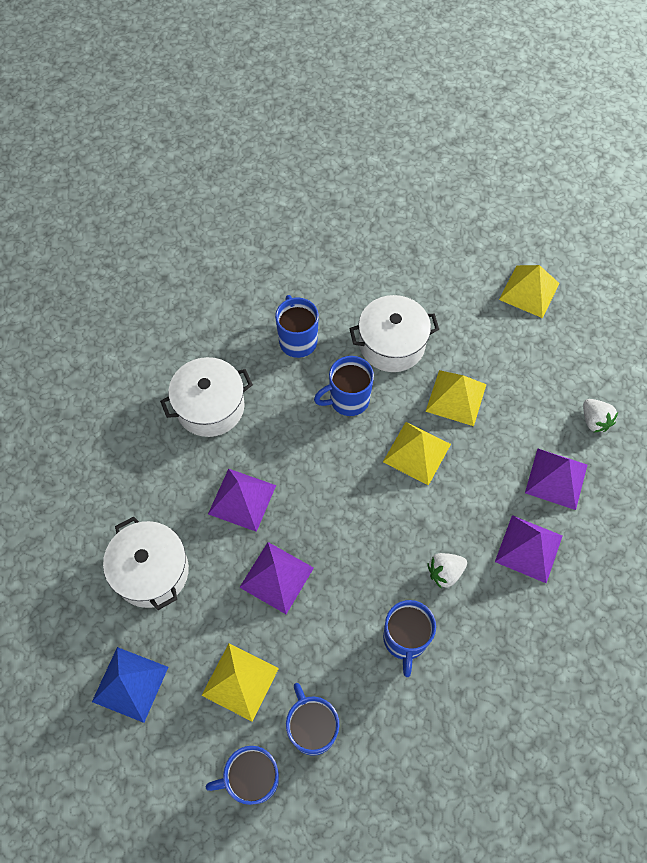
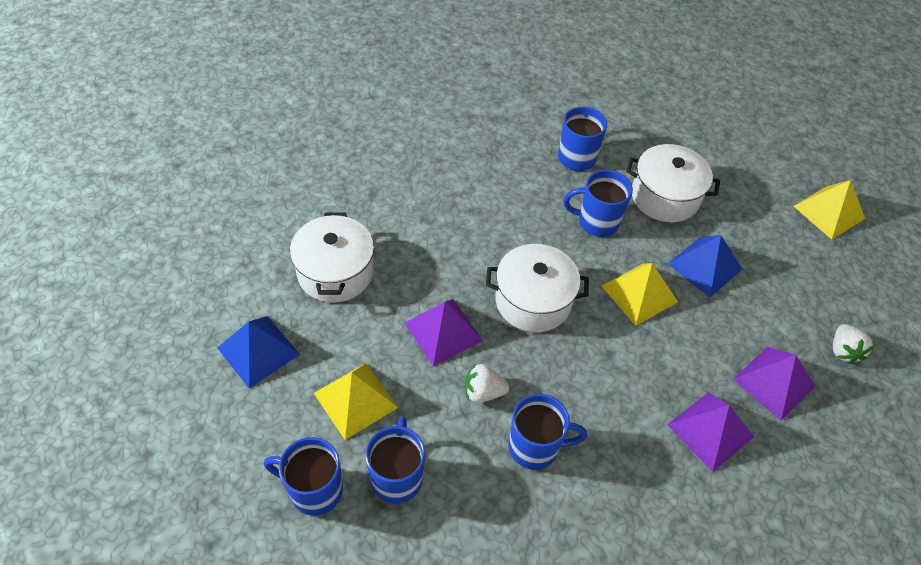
camera: 25 degrees right, 10 degrees down
white pot [160,357,253,437] -> white pot moved to [486,244,589,332]
purple pyramid [208,469,276,532] -> none
blue mug [383,600,436,677] -> blue mug turned 120 degrees counterclockwise [508,394,587,470]
yellow pyramid [425,370,487,426] -> blue pyramid [668,235,742,297]
white strawberry [427,553,467,589] -> white strawberry moved to [465,363,509,403]

